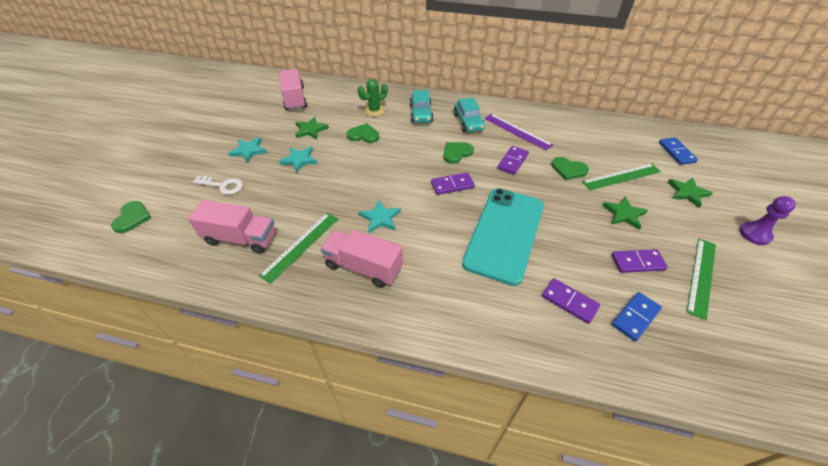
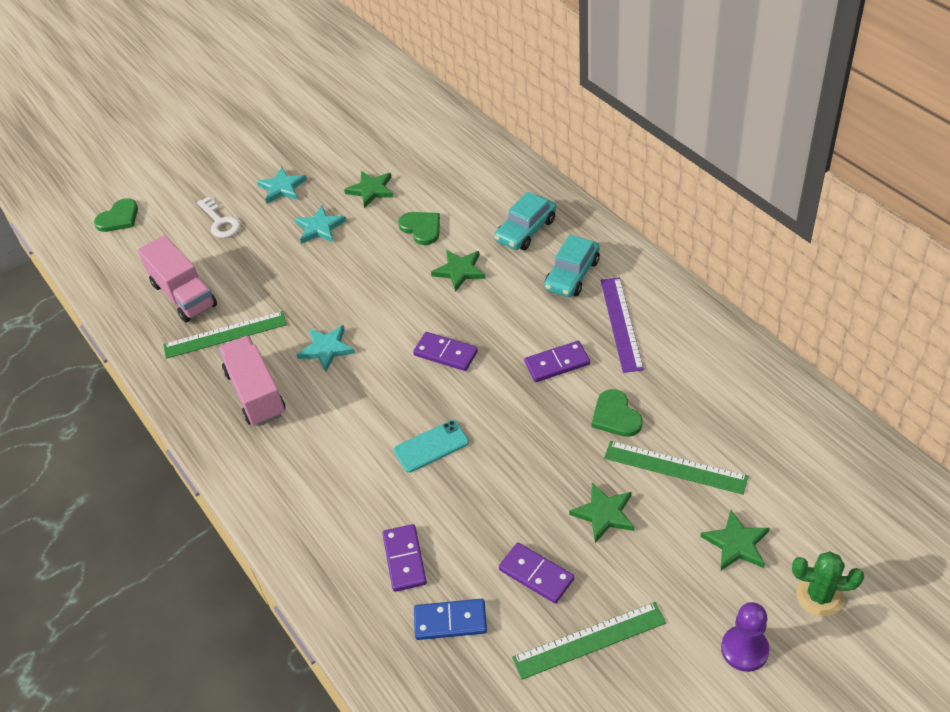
camera: 45 degrees right, 0 degrees up
pink truck [279,69,307,111] -> none
green cactus [358,79,388,116] -> green cactus moved to [792,552,864,616]
green heart [443,142,474,164] -> none
turquoise phone [462,188,544,286] -> turquoise phone [394,420,469,473], size x0.43
blue domino [659,137,698,165] -> none
none -> green star [431,250,486,292]

